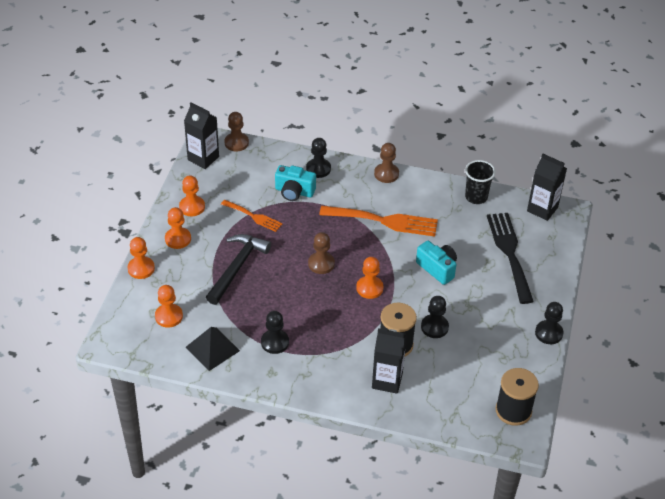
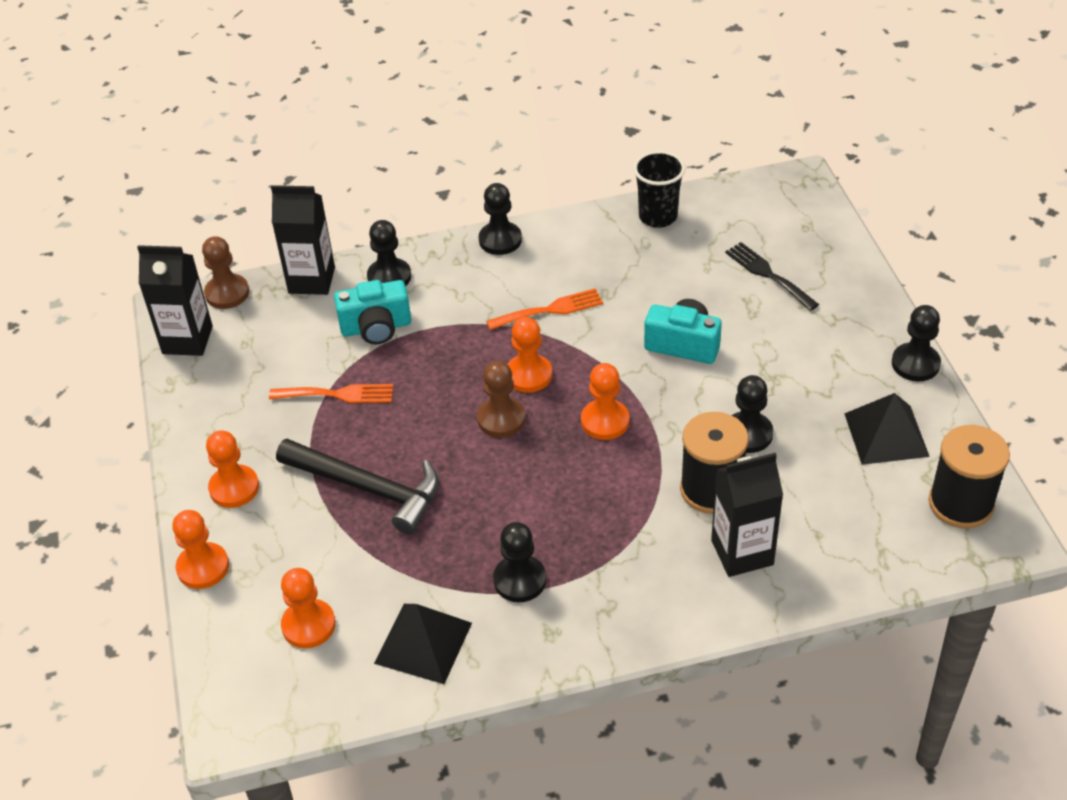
camera: 25 degrees left, 0 degrees up
orange pawn [179,175,205,216] -> orange pawn moved to [507,317,552,393]
black hammer [206,234,271,305] -> black hammer turned 120 degrees clockwise [276,439,439,534]
orange fork [319,206,438,237] -> orange fork [486,288,603,330], size x0.57
brown pawn [374,143,399,183] -> black pawn [479,183,522,255]
black fork [487,213,534,304] -> black fork [725,242,819,311], size x0.57
black carton [527,154,567,221] -> black carton moved to [271,185,335,295]
none -> black pyramid [844,393,930,465]

